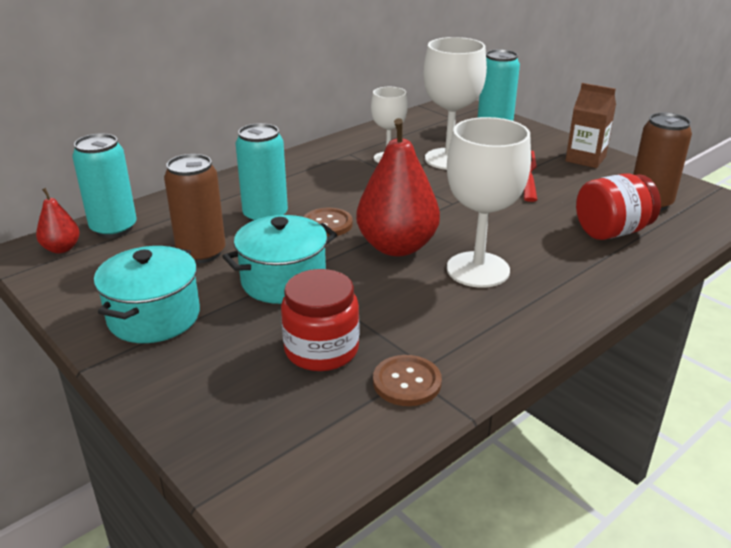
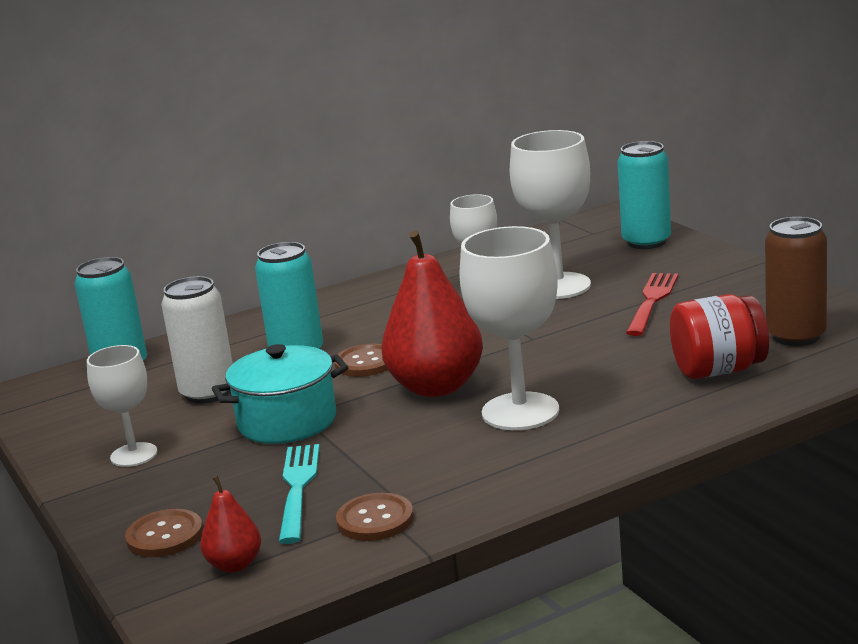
camera: 15 degrees right, 10 degrees down
red pear [36,188,80,253] -> red pear moved to [200,476,261,573]
turquoise pot [94,246,200,343] -> white goblet [87,345,157,467]
brown can [164,154,226,263] -> white can [161,276,233,404]
red jar [281,269,359,371] -> turquoise fork [279,444,320,544]
brown carton [565,83,616,168] -> none
none -> brown button [125,509,203,557]

